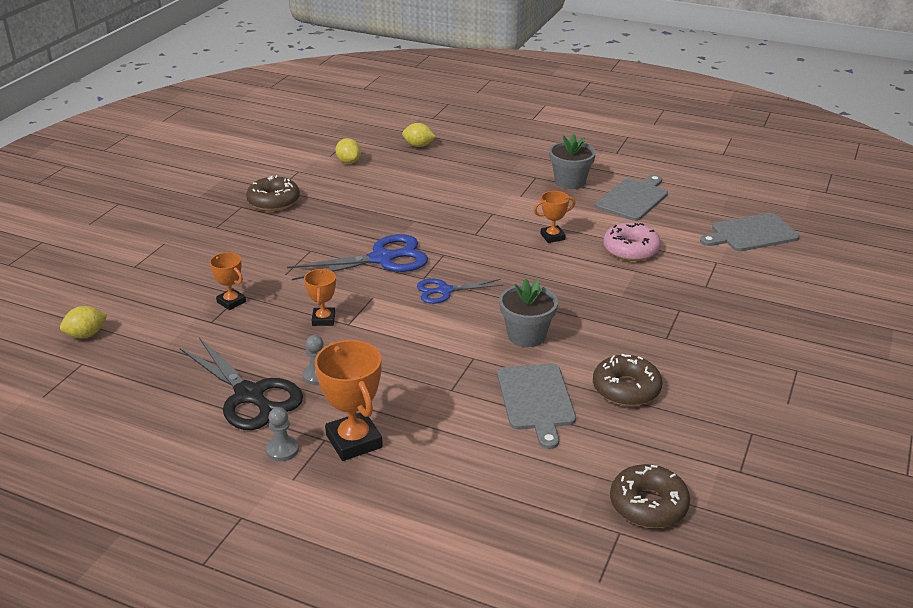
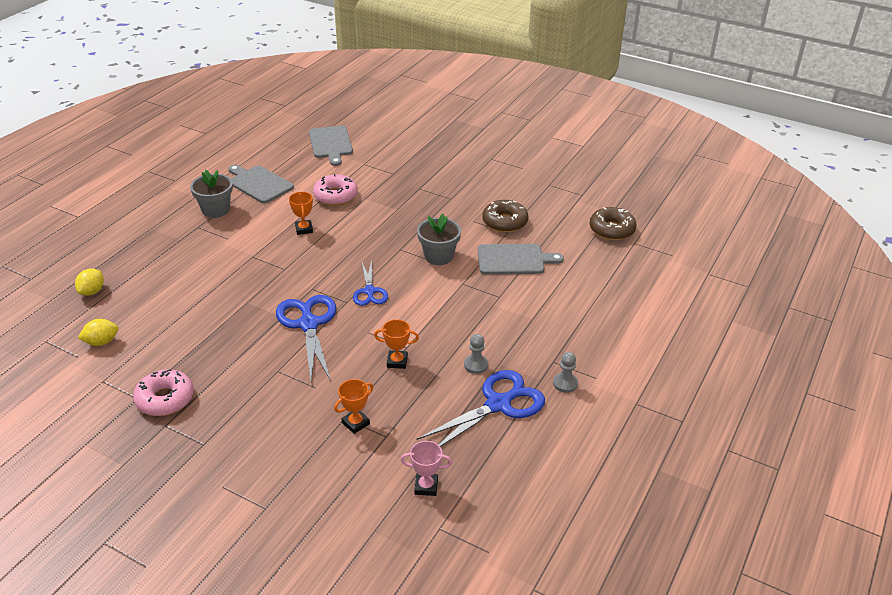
camera: 85 degrees left, 5 degrees up
yellow lemon [60,306,107,338] -> none
black scissors [180,337,303,430] -> blue scissors [417,370,545,447]
brown donut [246,175,300,211] -> pink donut [133,369,194,416]
orange trophy [315,340,383,461] -> none
none -> pink trophy [400,441,452,496]

